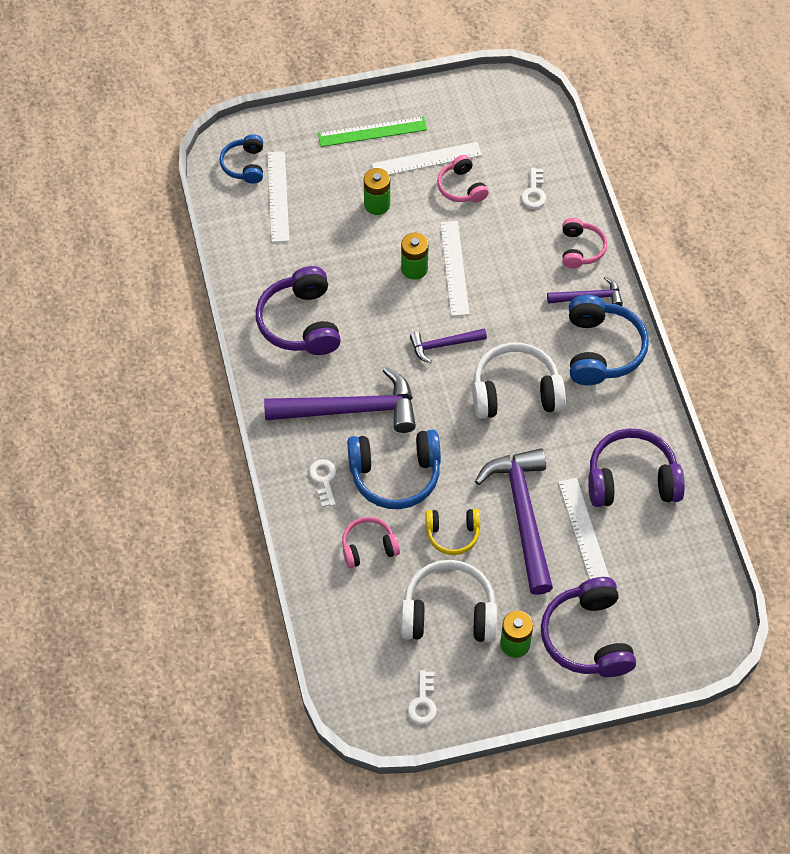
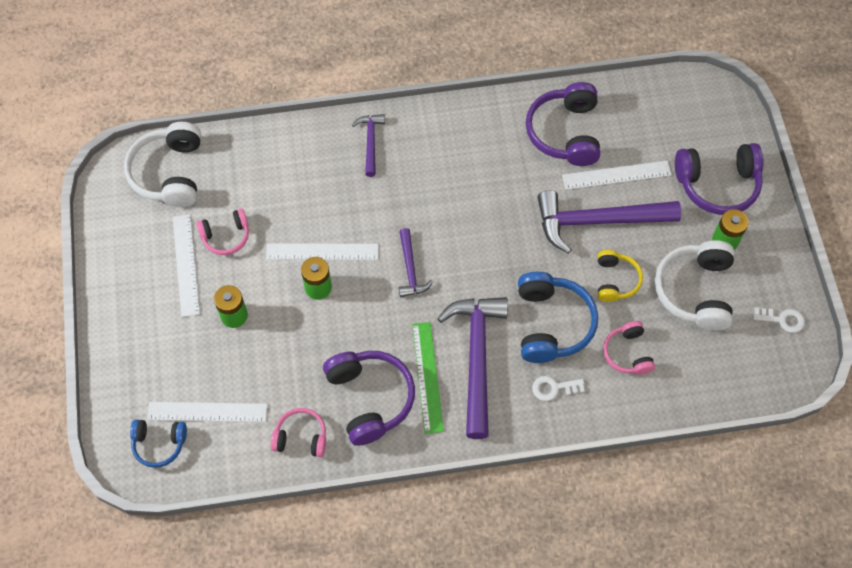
camera: 85 degrees left, 5 degrees up
purple headphones [256,266,341,355] -> purple headphones turned 105 degrees counterclockwise [323,351,415,446]
green ruler [318,116,427,147] -> green ruler moved to [412,322,444,434]
white headphones [473,343,566,419] -> white headphones moved to [124,122,201,207]
white key [521,168,546,208] -> none
pink headphones [562,218,607,268] -> pink headphones moved to [271,408,326,457]
blue headphones [569,295,649,385] -> none

